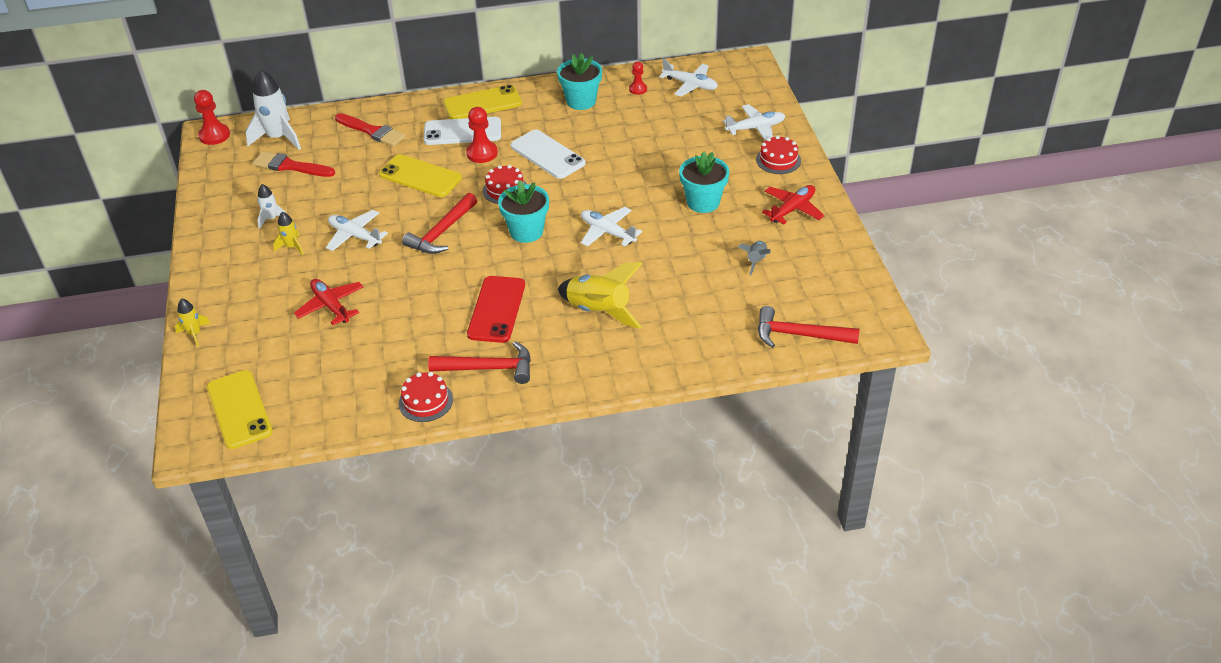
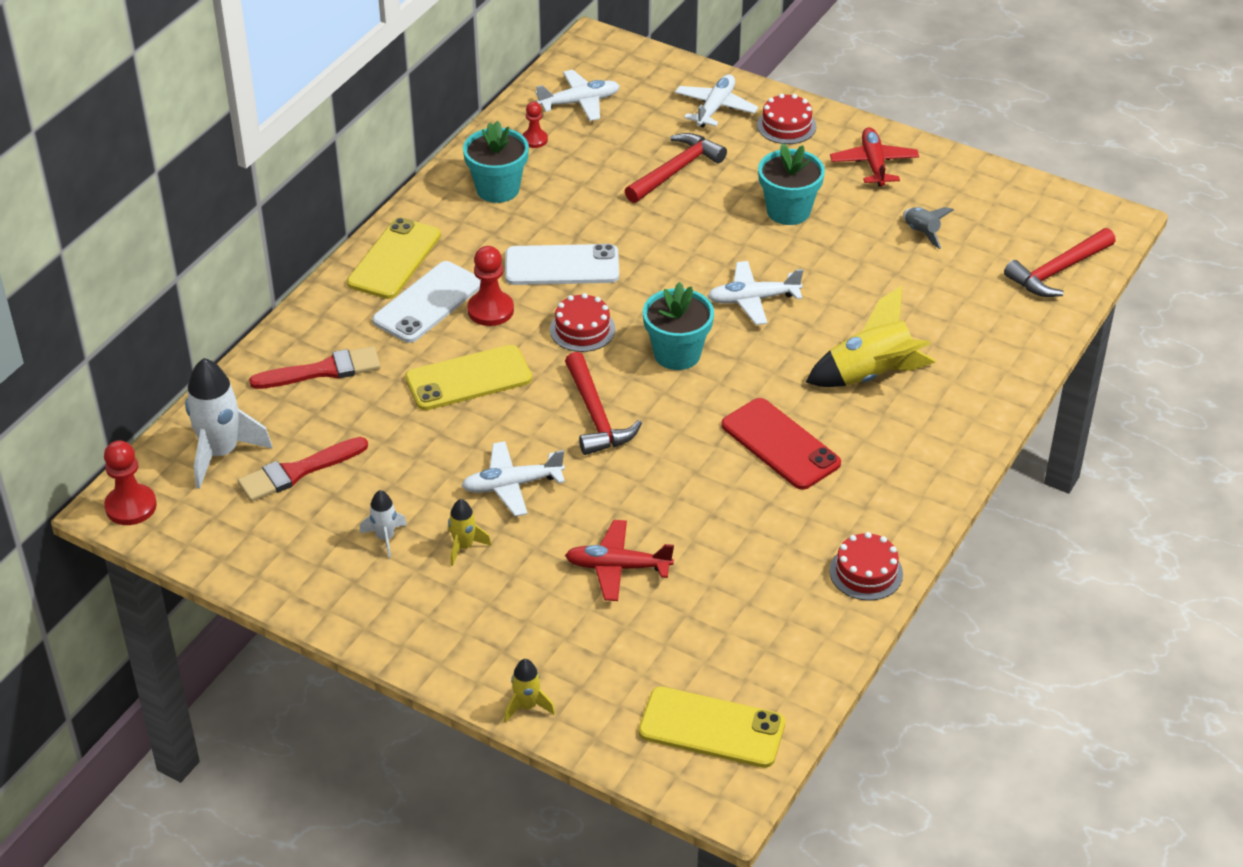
camera: 50 degrees left, 0 degrees up
red hammer [428,341,531,384] -> red hammer moved to [625,133,727,203]

